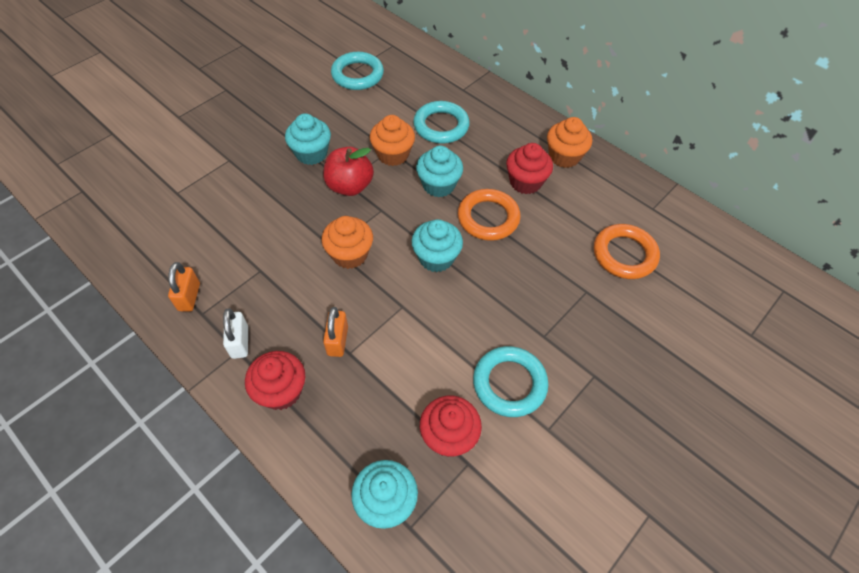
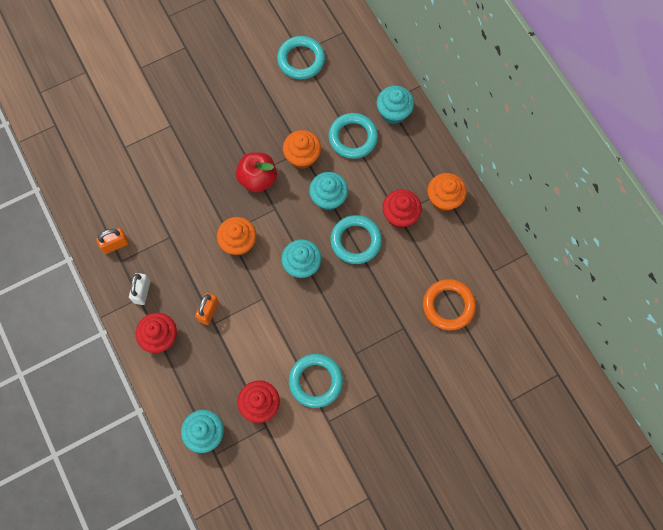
camera: 20 degrees right, 15 degrees up
orange padlock [168,262,200,312] -> orange padlock turned 45 degrees clockwise [96,228,129,254]
turquoise cupcake [285,113,331,165] -> turquoise cupcake moved to [377,86,414,124]
orange ring [458,189,521,241] -> turquoise ring [330,215,382,264]

